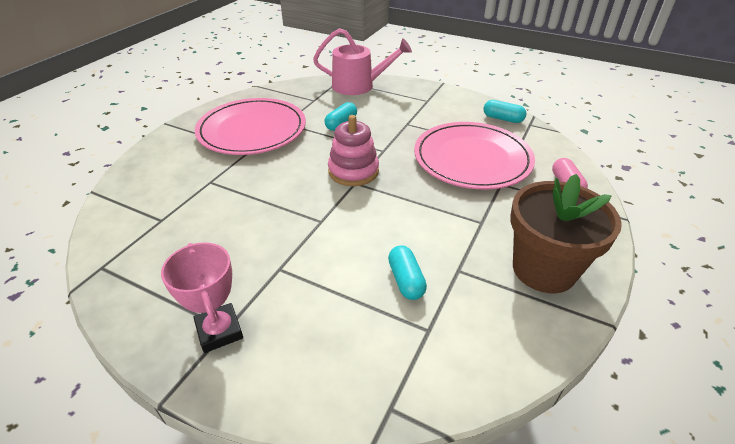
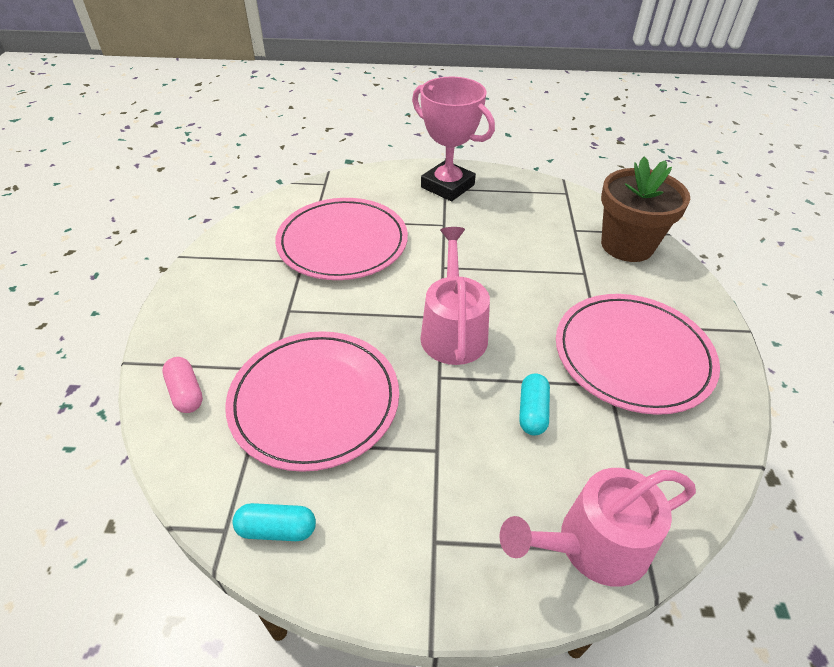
camera: 155 degrees right, 5 degrees up
pink trophy [161,242,243,353] -> pink trophy [412,77,495,201], size x1.53
pink stacking toy [328,115,379,186] -> pink watering can [420,227,490,365]
turquoise capsule [388,245,427,300] -> pink plate [275,198,408,280]
brown flower pot [510,174,622,293] -> brown flower pot moved to [601,157,690,262]

